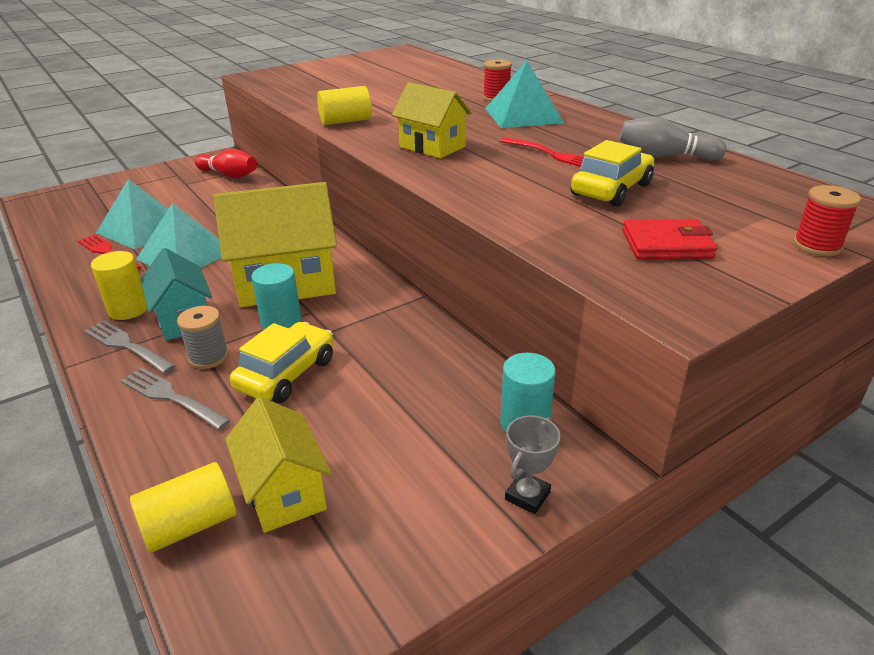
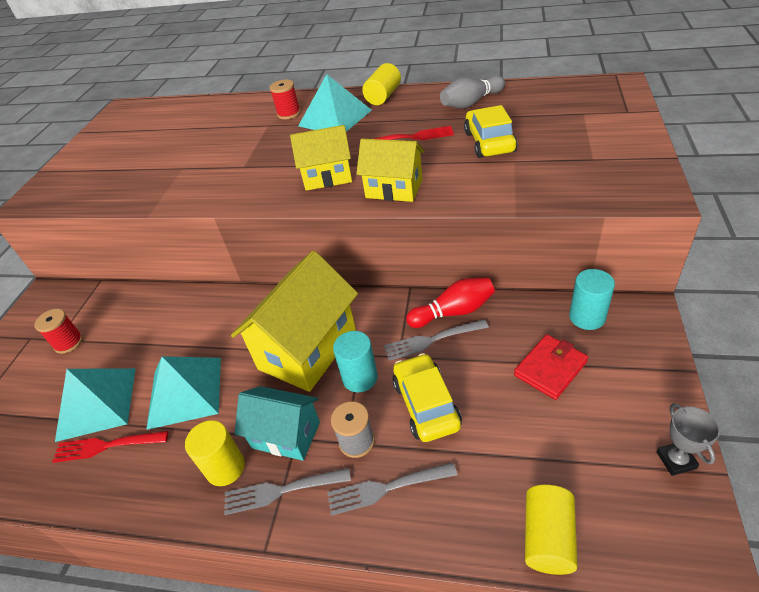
camera: 40 degrees left, 10 degrees up
red bowling pin [195,149,257,178] -> red bowling pin moved to [406,277,495,328]
yellow house [225,397,331,533] -> yellow house moved to [356,139,425,202]
yellow cylinder [317,86,372,125] -> yellow cylinder moved to [362,63,401,105]
grey trophy [505,415,561,514] -> grey trophy moved to [657,403,720,476]
red wallet [623,219,717,259] -> red wallet moved to [514,334,588,400]
red spool [793,185,861,256] -> red spool moved to [34,309,83,354]
none -> grey fork [383,319,489,361]

